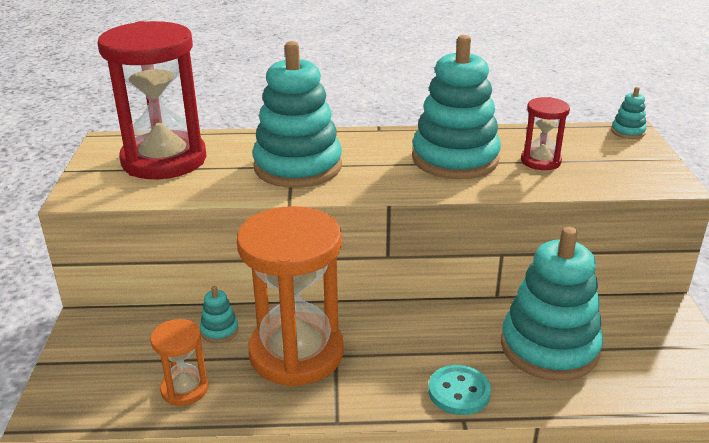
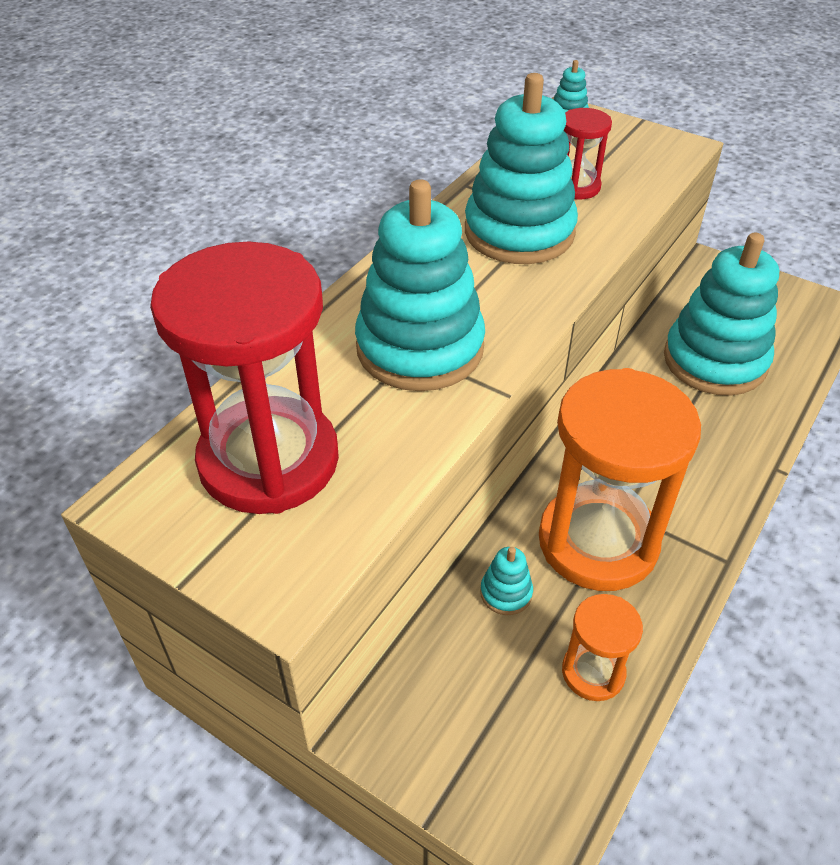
camera: 55 degrees left, 15 degrees up
turquoise button [428,365,491,415] -> none

